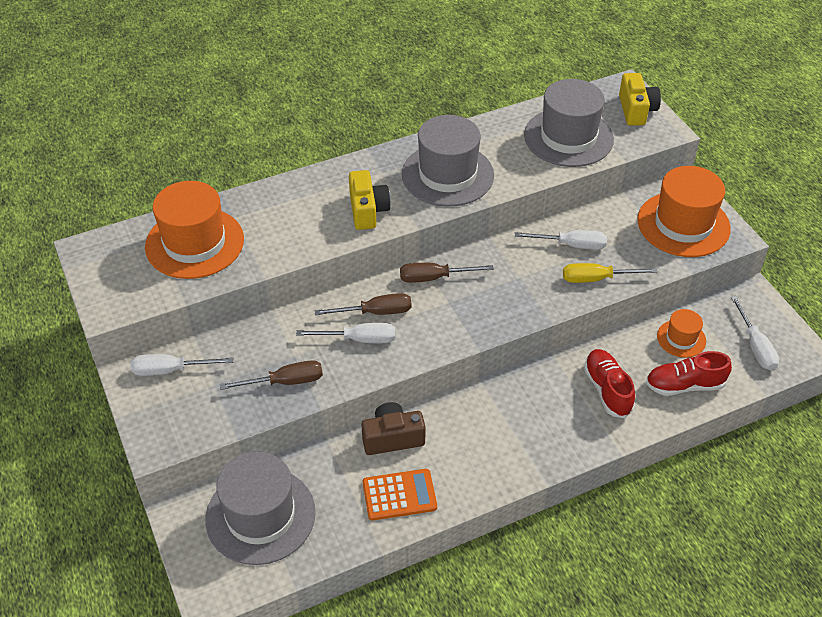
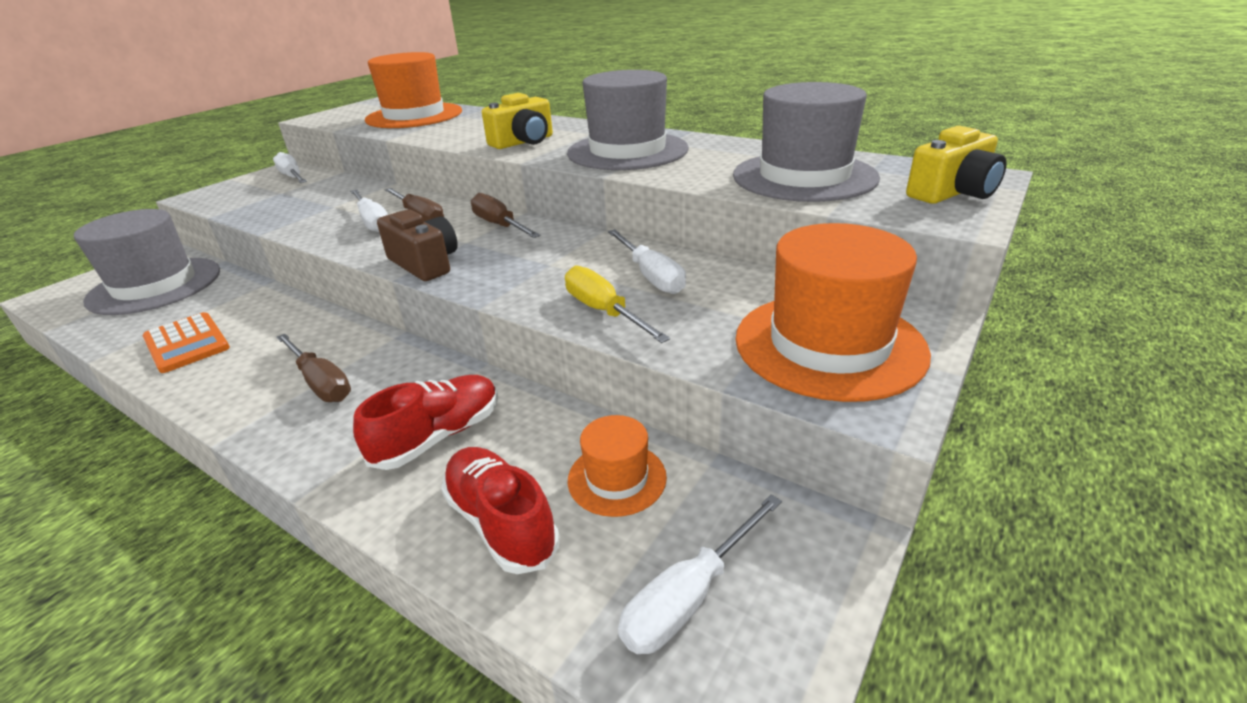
camera: 60 degrees right, 15 degrees down
brown screwdriver [220,360,323,390] -> brown screwdriver moved to [276,334,351,402]
brown camera [362,402,426,455] -> brown camera moved to [377,209,458,281]

